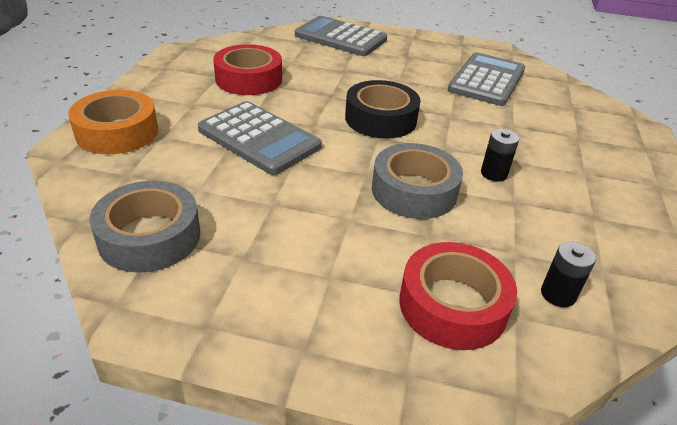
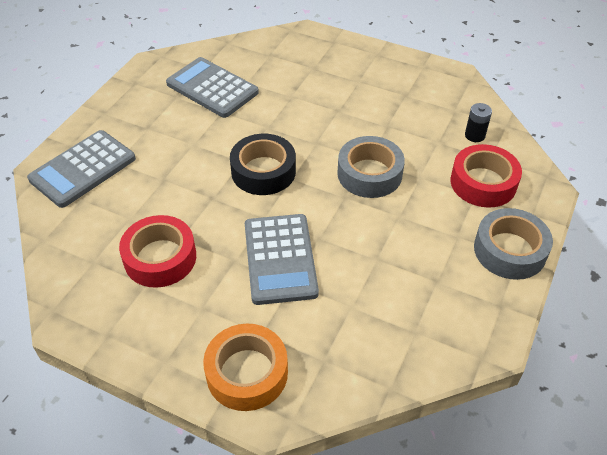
camera: 75 degrees left, 10 degrees up
grey tape [90,181,200,273] -> grey tape moved to [474,208,553,280]
grey calculator [198,101,322,175] -> grey calculator turned 120 degrees clockwise [245,214,319,305]
black battery [481,129,519,181] -> none

